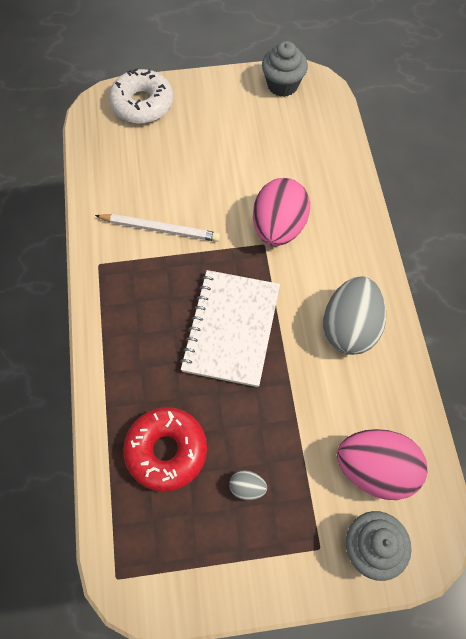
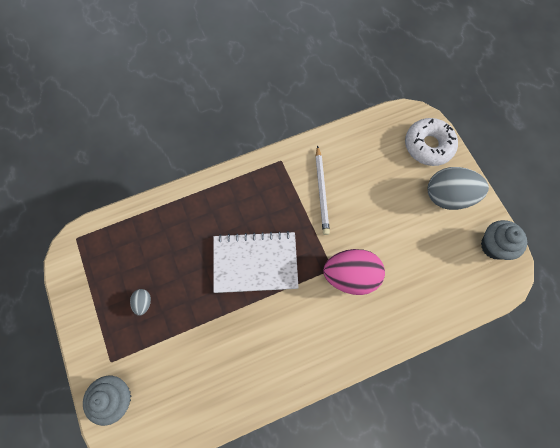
camera: 75 degrees right, 5 degrees up
red donut [123,407,207,492] -> none
grey egg [323,277,386,355] -> grey egg moved to [428,167,489,210]
pink egg [337,429,427,500] -> none

